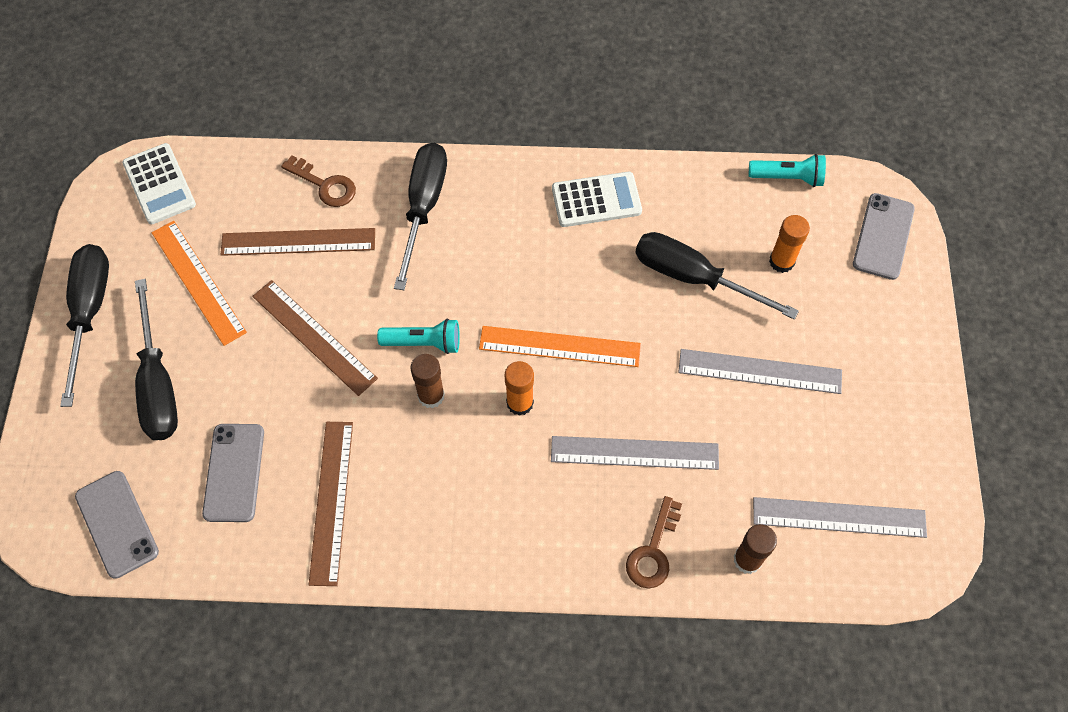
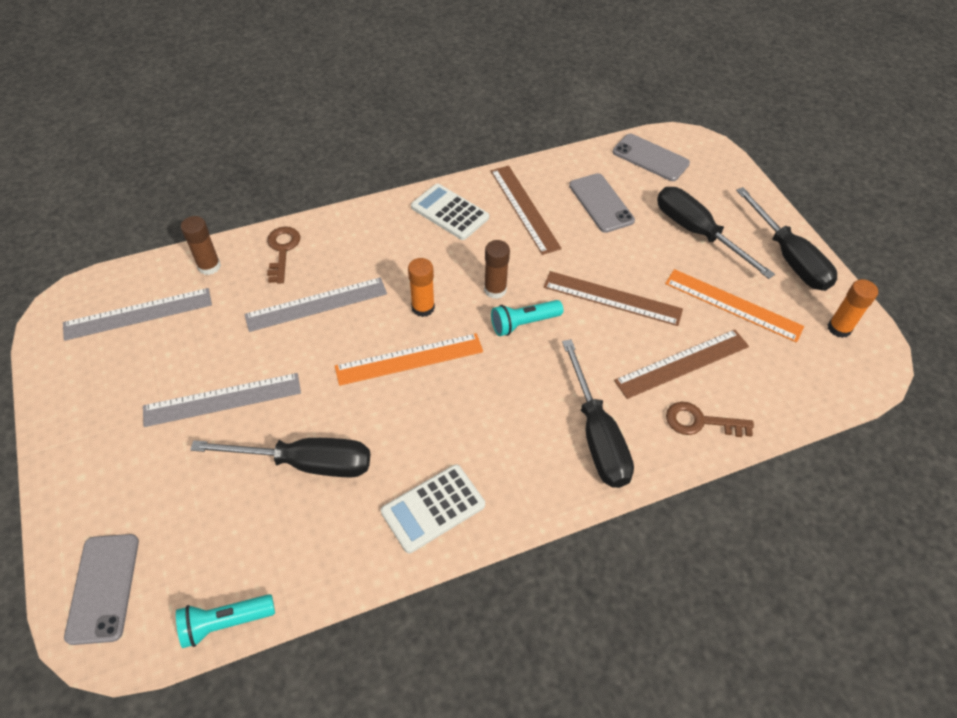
camera: 155 degrees right, 10 degrees down
white calculator [122,143,196,224] -> white calculator moved to [411,184,489,240]
orange glue stick [769,215,810,273] -> orange glue stick moved to [828,279,878,338]

